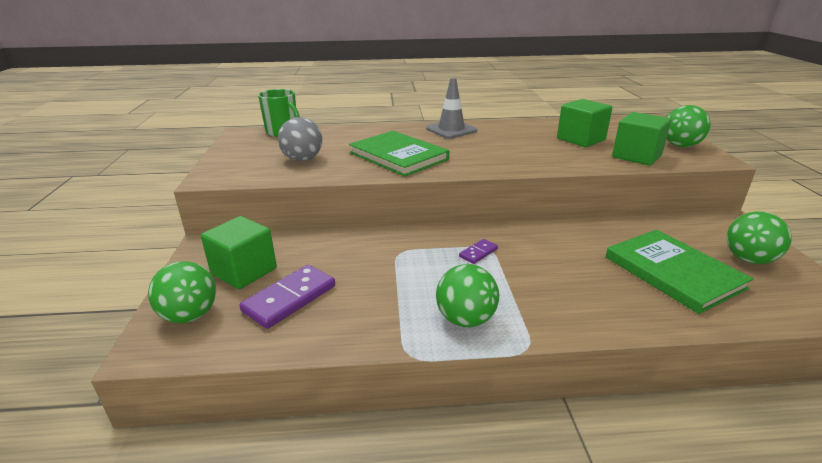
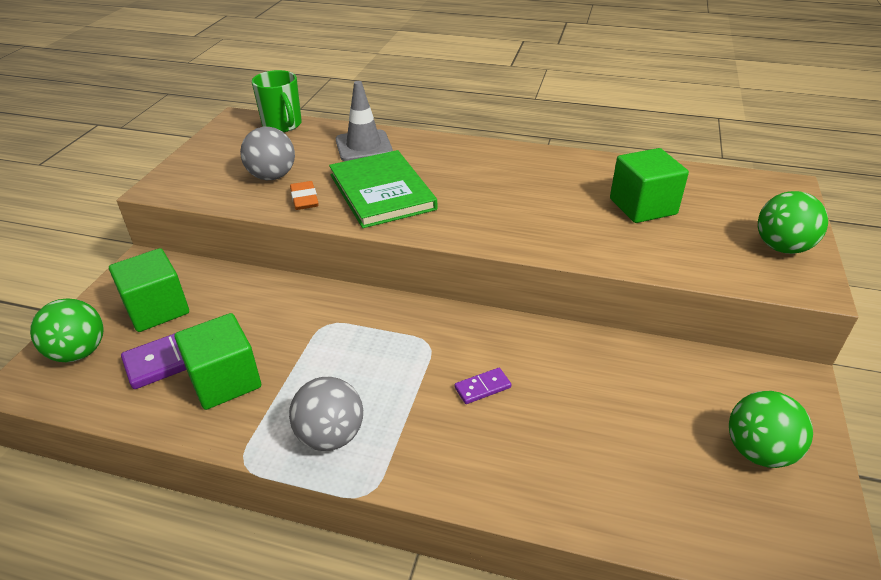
camera: 20 degrees right, 10 degrees up
grey traffic cone [426,78,477,139] -> grey traffic cone moved to [336,81,393,161]
green ball [436,264,499,327] -> grey ball [289,377,363,451]
purple domino [459,239,498,264] -> purple domino moved to [454,368,512,404]
green book [606,230,753,314] -> none
green cube [612,112,671,166] -> green cube moved to [175,313,261,410]
none -> orange eraser [290,181,319,210]

